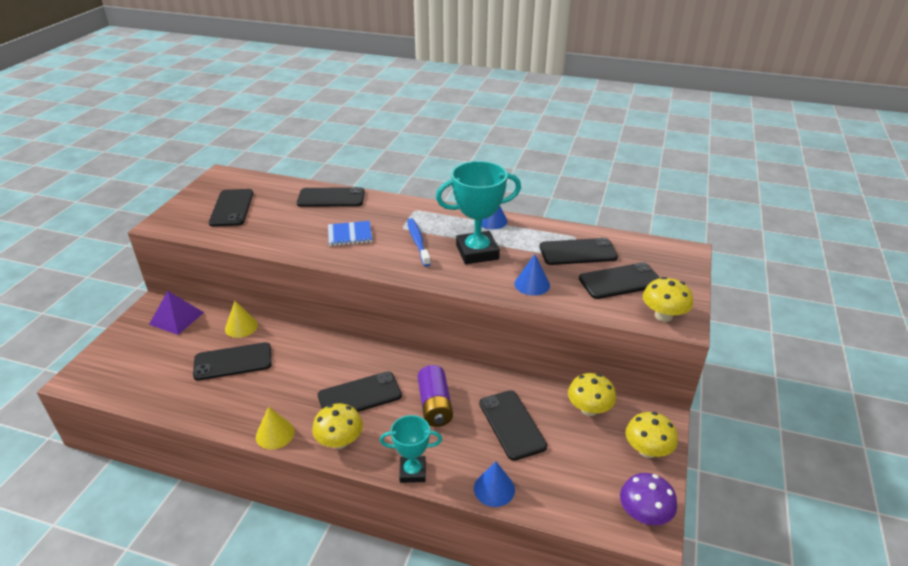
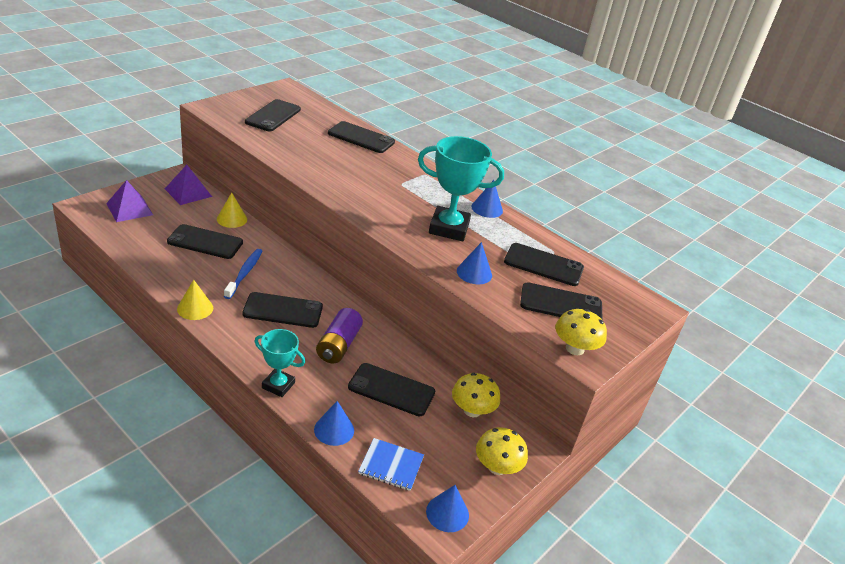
camera: 20 degrees right, 0 degrees up
yellow mushroom [312,403,363,449] -> none
blue notebook [328,221,372,246] -> blue notebook moved to [358,438,424,491]
blue toothbrush [407,218,431,267] -> blue toothbrush moved to [224,249,262,299]
black phone [479,390,547,461] -> black phone turned 75 degrees counterclockwise [348,363,435,416]
purple mushroom [620,473,677,525] -> blue cone [426,485,469,532]
none -> purple pyramid [106,180,153,222]

